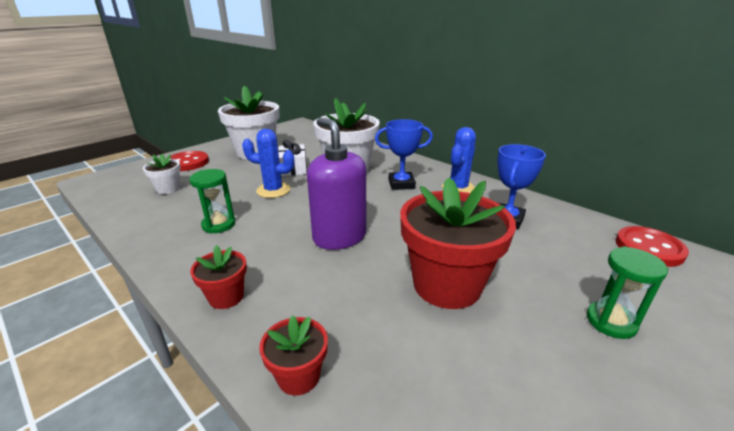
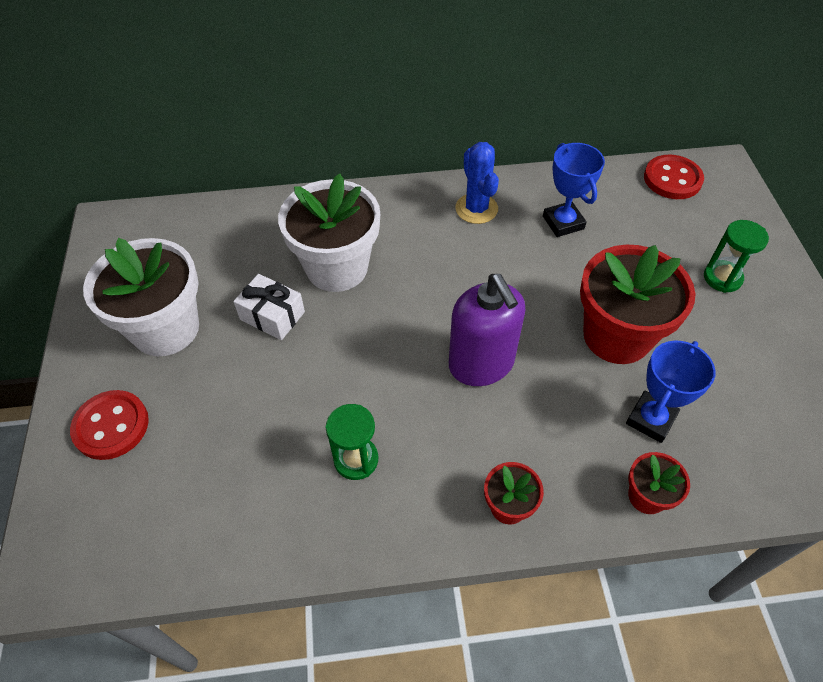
camera: 50 degrees left, 25 degrees up
white flower pot [143,154,181,194] -> none
blue cactus [242,129,294,198] -> none
purple soap dispenser [307,118,366,250] -> purple soap dispenser turned 120 degrees counterclockwise [449,274,525,386]
blue trophy [375,119,433,190] -> blue trophy moved to [626,341,716,443]

